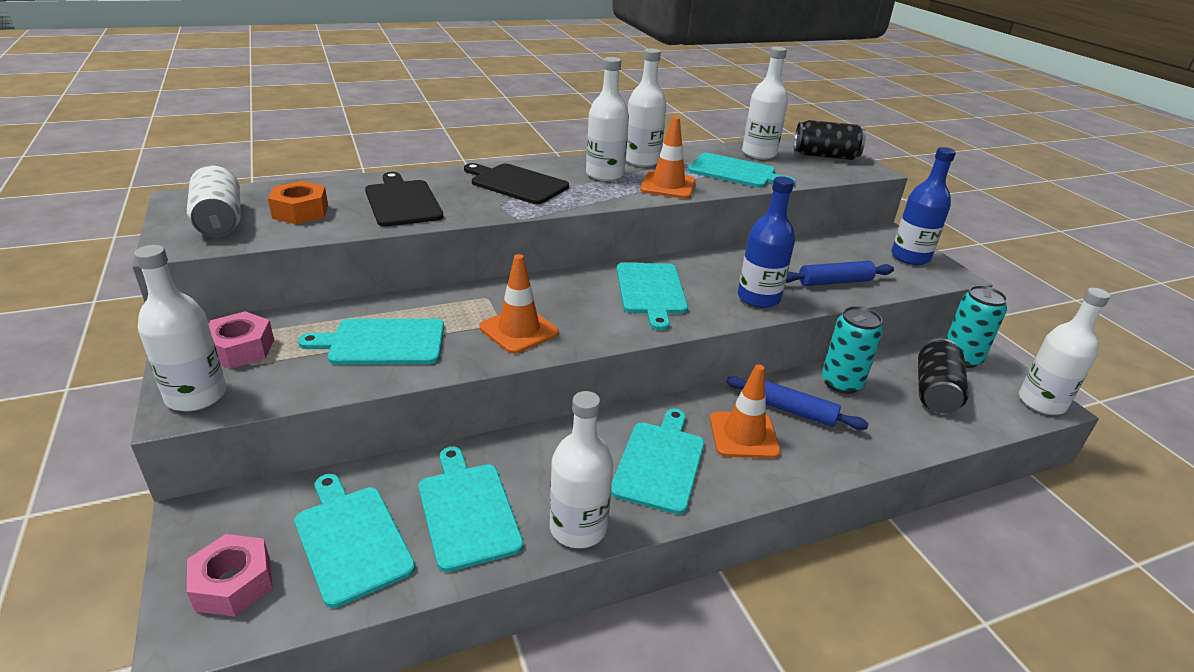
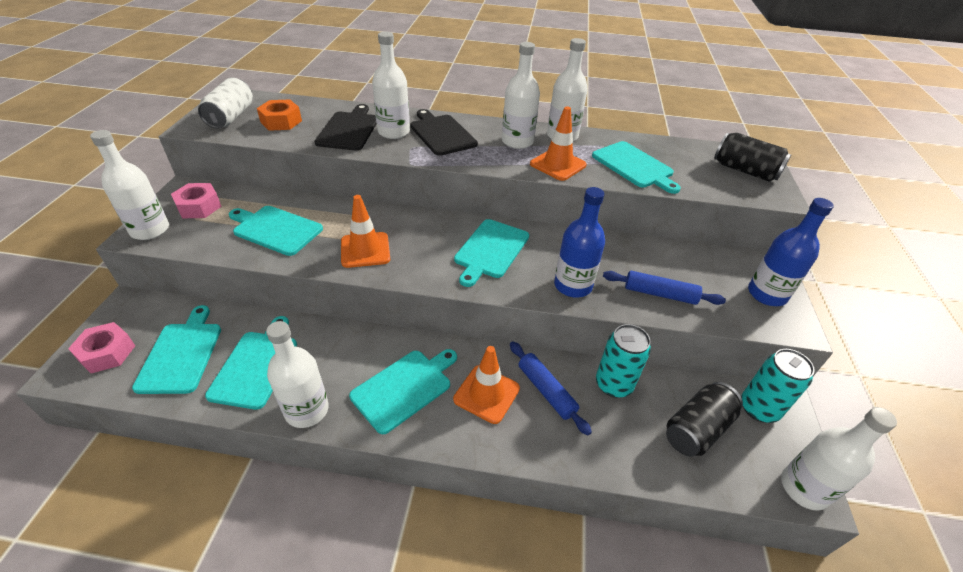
camera: 30 degrees right, 10 degrees up
white bottle [742,47,788,159] -> white bottle moved to [372,31,410,139]

